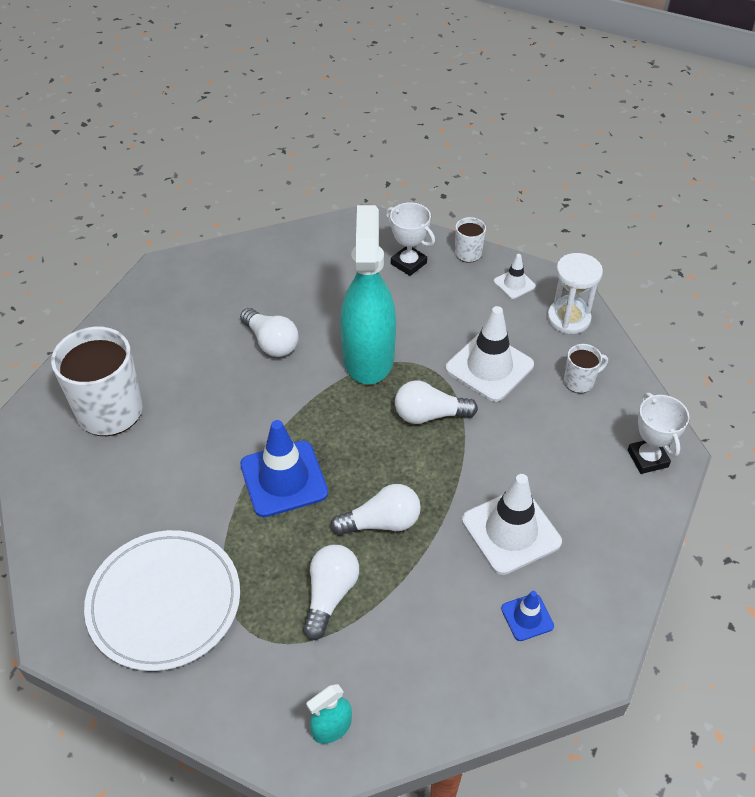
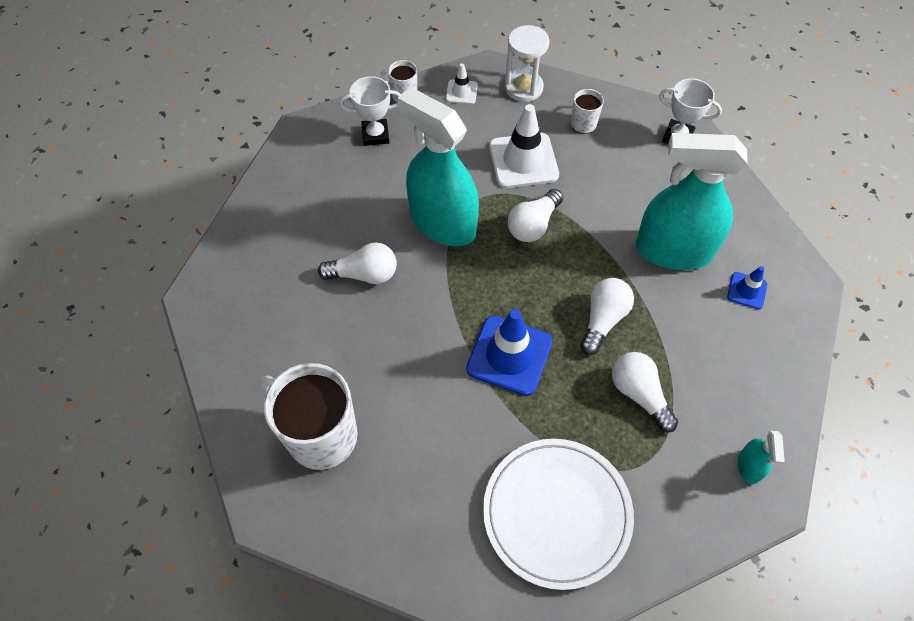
camera: 50 degrees left, 10 degrees up
white traffic cone [462,474,562,575] -> turquoise spray bottle [636,133,748,270]

